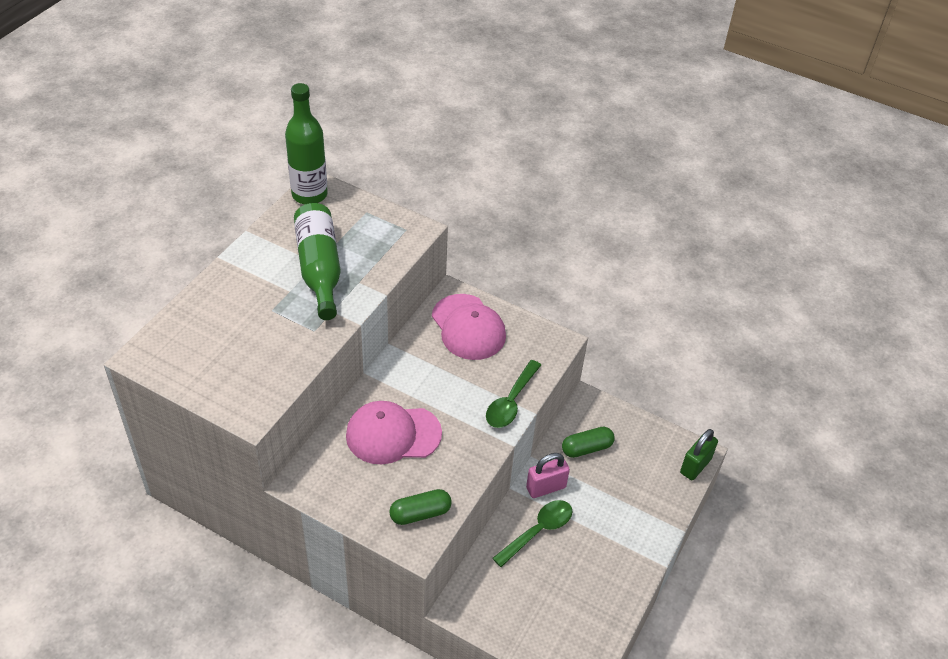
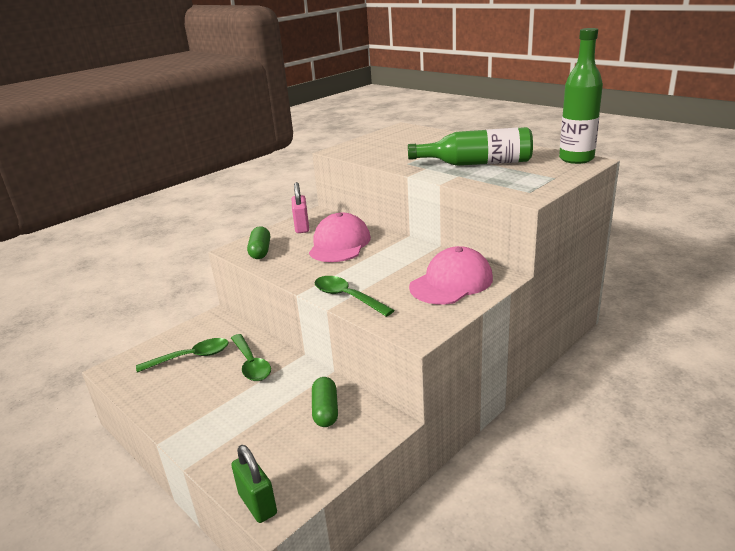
camera: 110 degrees right, 20 degrees down
pink cap [432,294,506,360] -> pink cap turned 150 degrees clockwise [409,246,493,304]
pink padlock [526,453,570,498] -> pink padlock moved to [292,182,309,233]
none -> green spoon [136,338,229,373]

